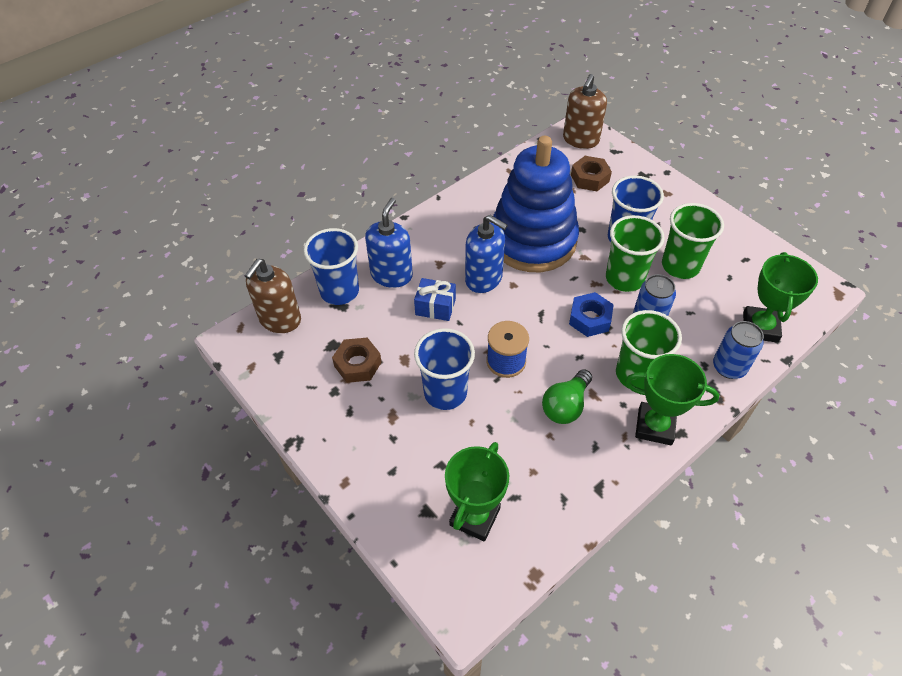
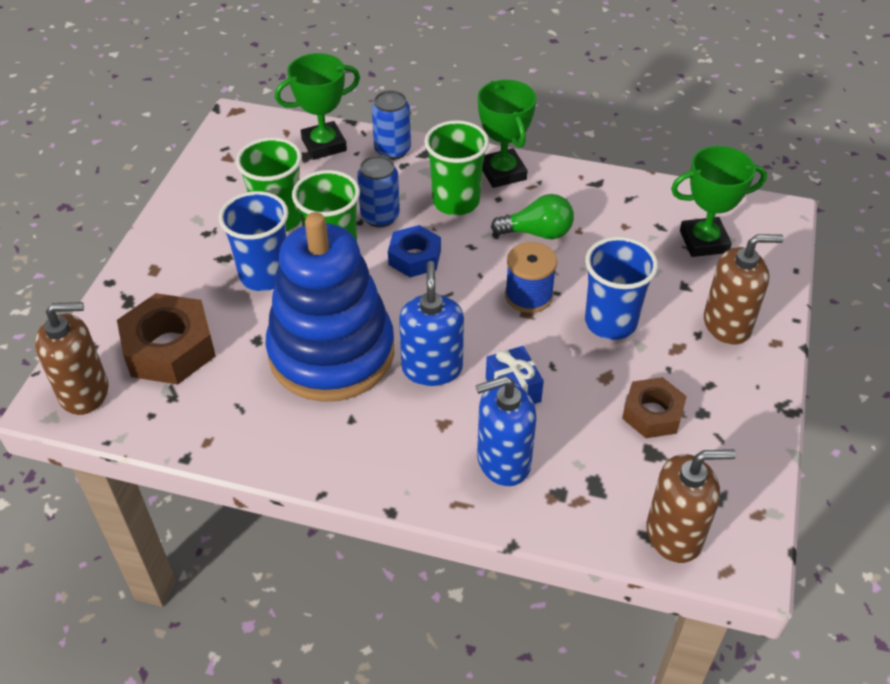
camera: 125 degrees left, 5 degrees down
blue cup [304,228,359,305] -> none
brown nut [571,156,612,191] -> brown nut [117,293,216,385], size x1.60
none -> brown soap dispenser [704,234,784,345]

